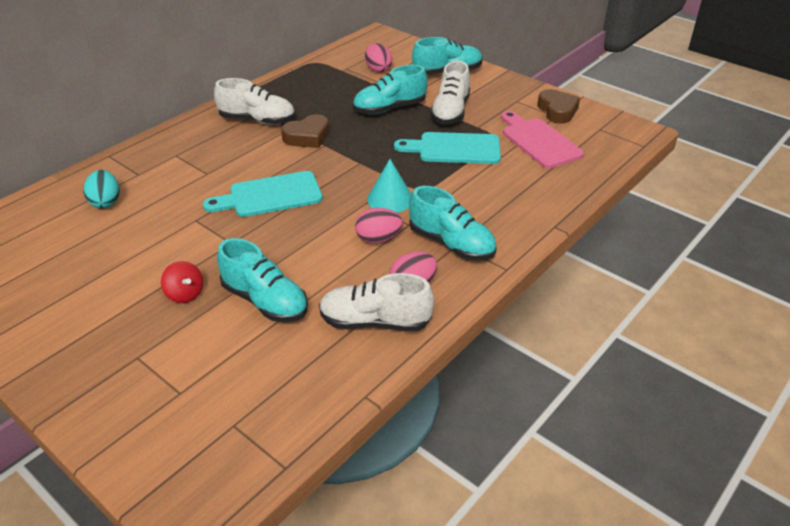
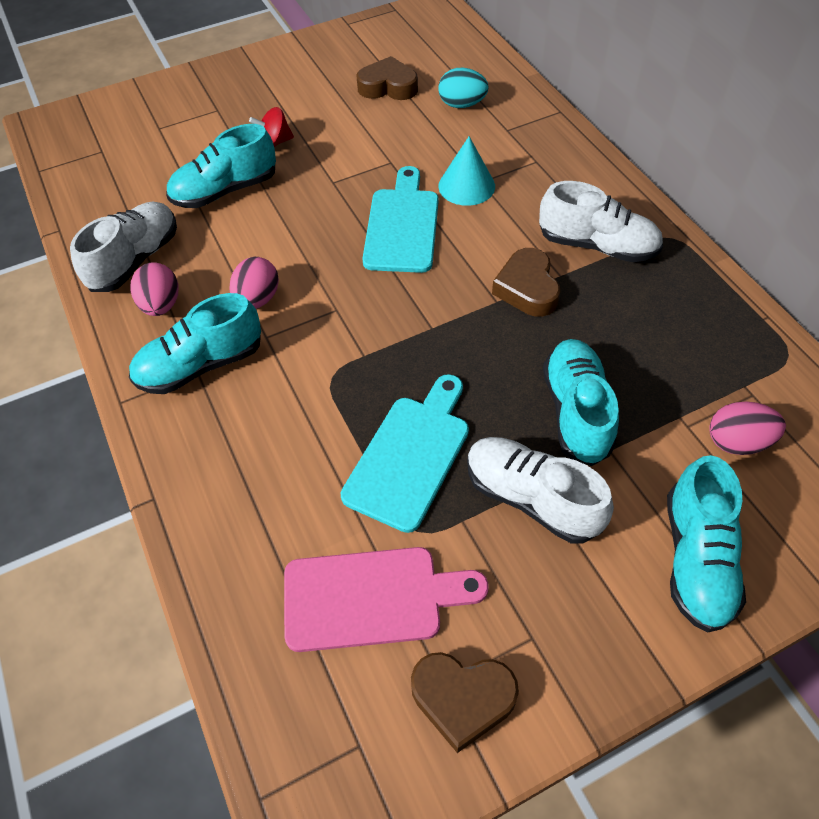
camera: 115 degrees right, 15 degrees up
white shoe [214,78,295,125] -> white shoe turned 105 degrees counterclockwise [539,181,663,262]
turquoise cone [367,159,412,213] -> turquoise cone moved to [438,136,495,206]
none -> brown heart [357,56,418,100]

